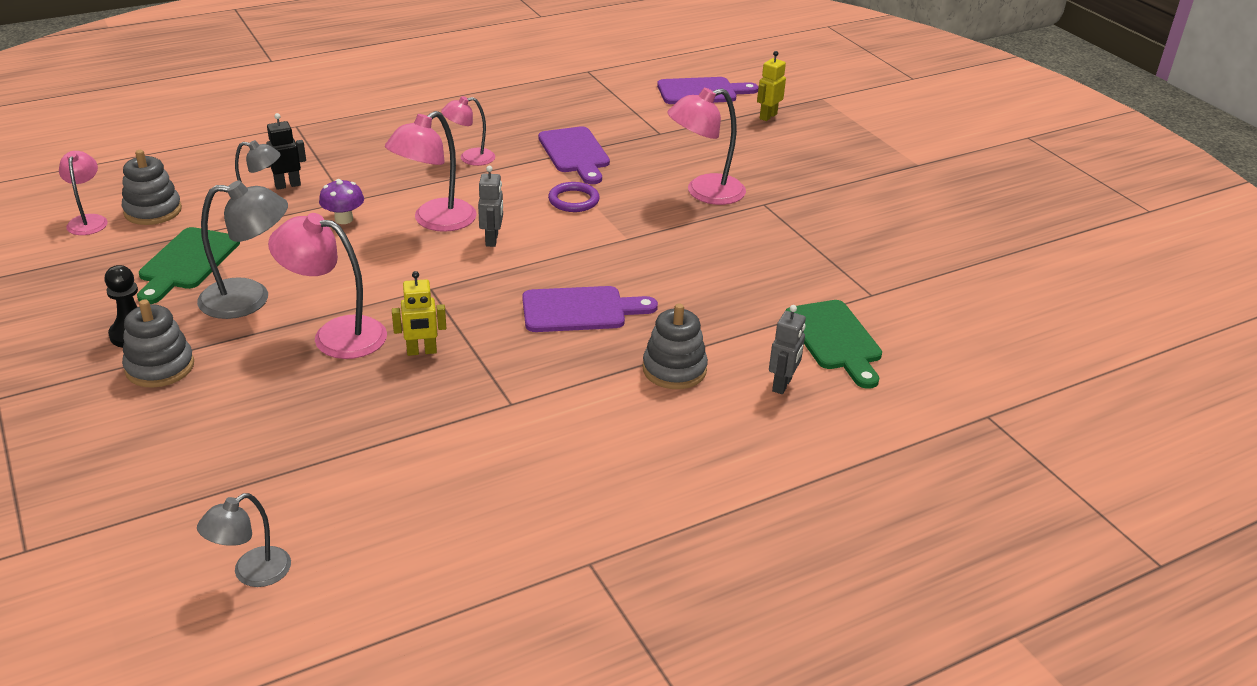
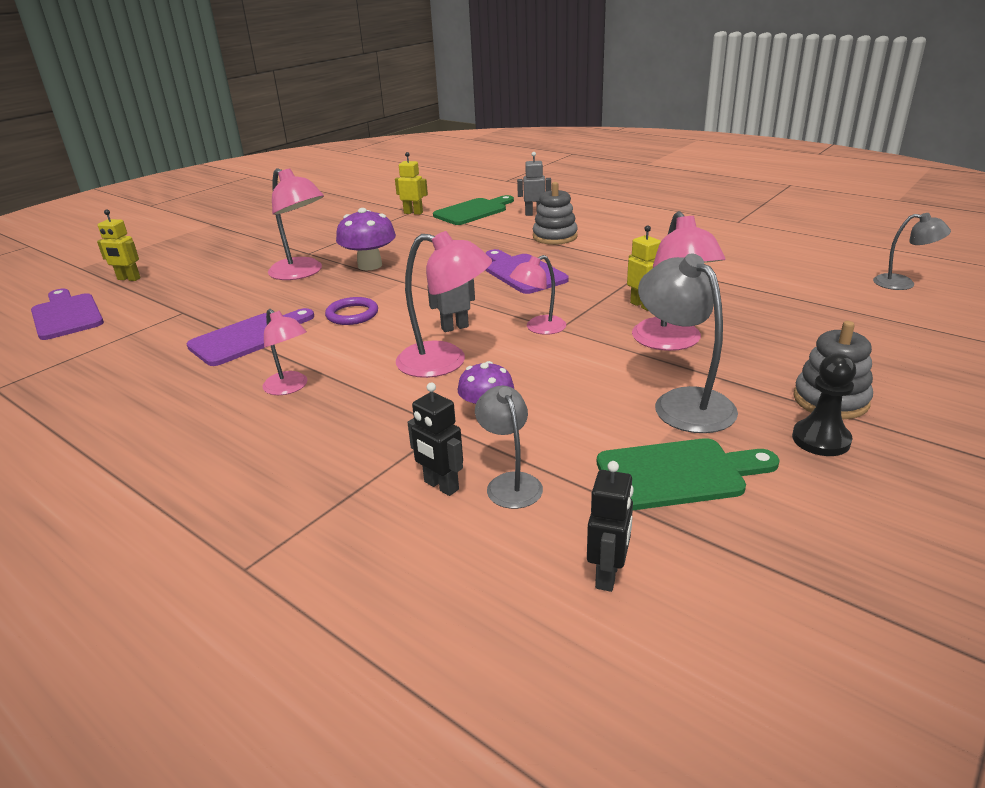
camera: 110 degrees left, 5 degrees down
pink lamp [59,151,108,235] -> pink lamp moved to [509,255,566,335]
grey stacking toy [122,150,182,225] -> black robot [587,461,634,592]
none -> purple mushroom [336,208,396,270]
none -> yellow robot [395,152,428,215]

